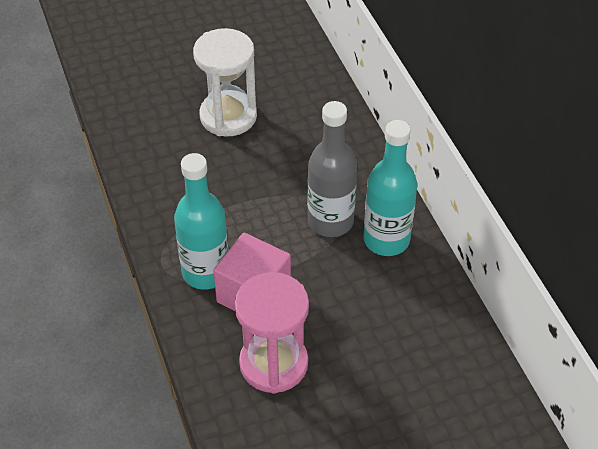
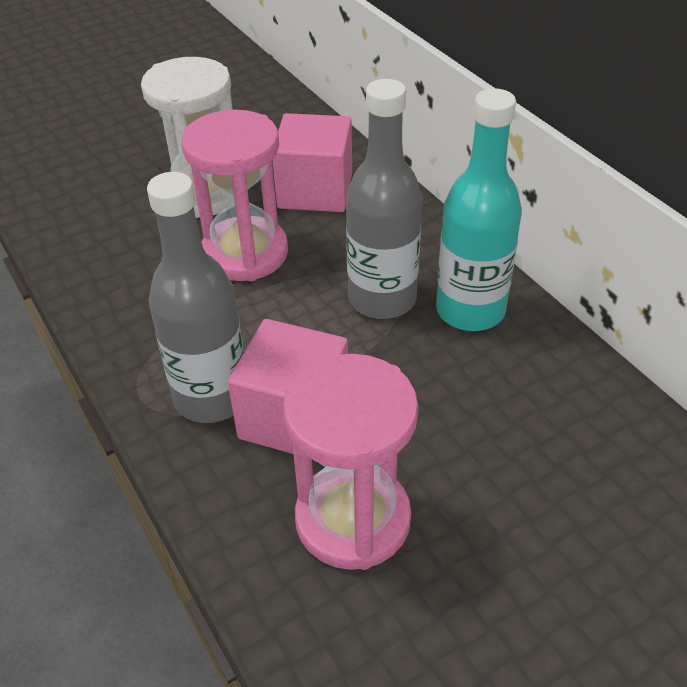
camera: 10 degrees left, 5 degrees down
turquoise bottle [174,153,229,290] -> grey bottle [147,172,244,423]
none -> pink hourglass [181,110,288,281]
none -> pink cube [273,113,352,212]

